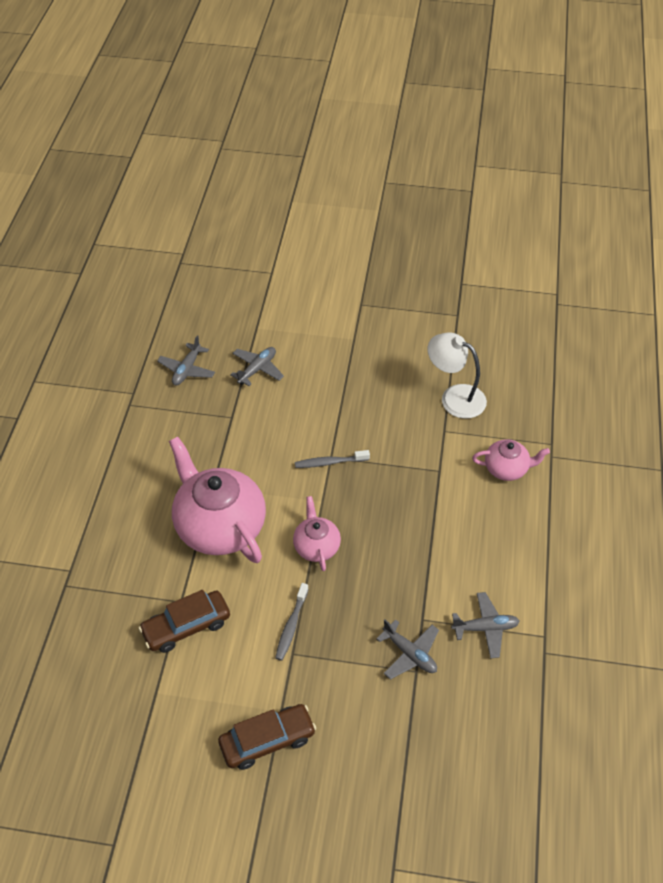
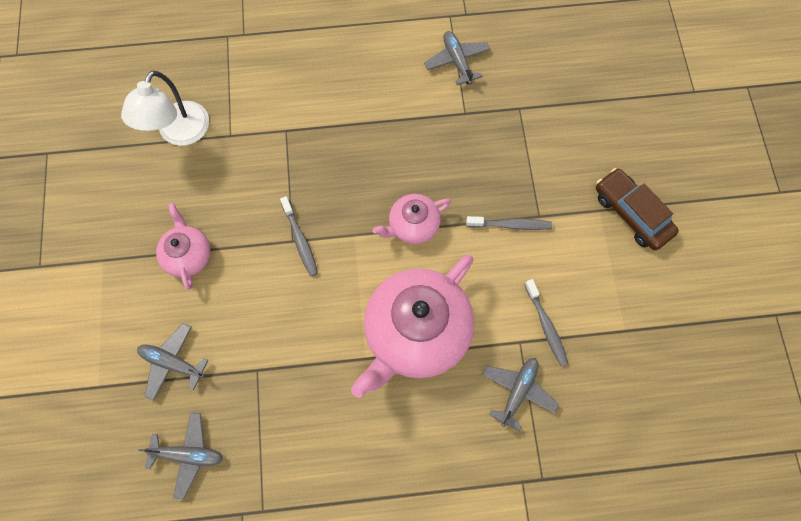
camera: 105 degrees left, 20 degrees up
brown car [138,590,230,653] -> grey toothbrush [524,279,568,366]
grey plane [376,620,439,680] -> grey plane moved to [482,358,559,431]
pink teapot [472,439,550,481] -> pink teapot moved to [156,203,210,290]

